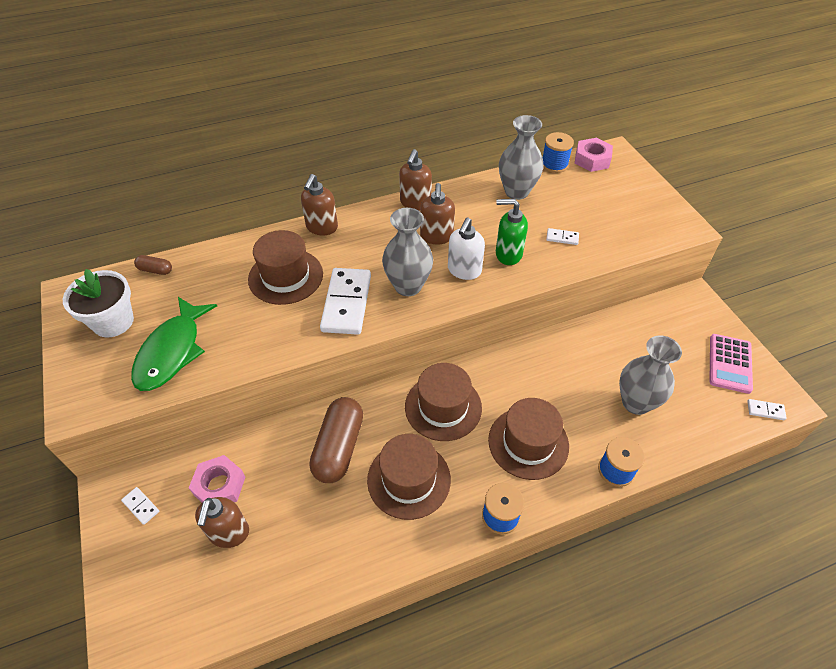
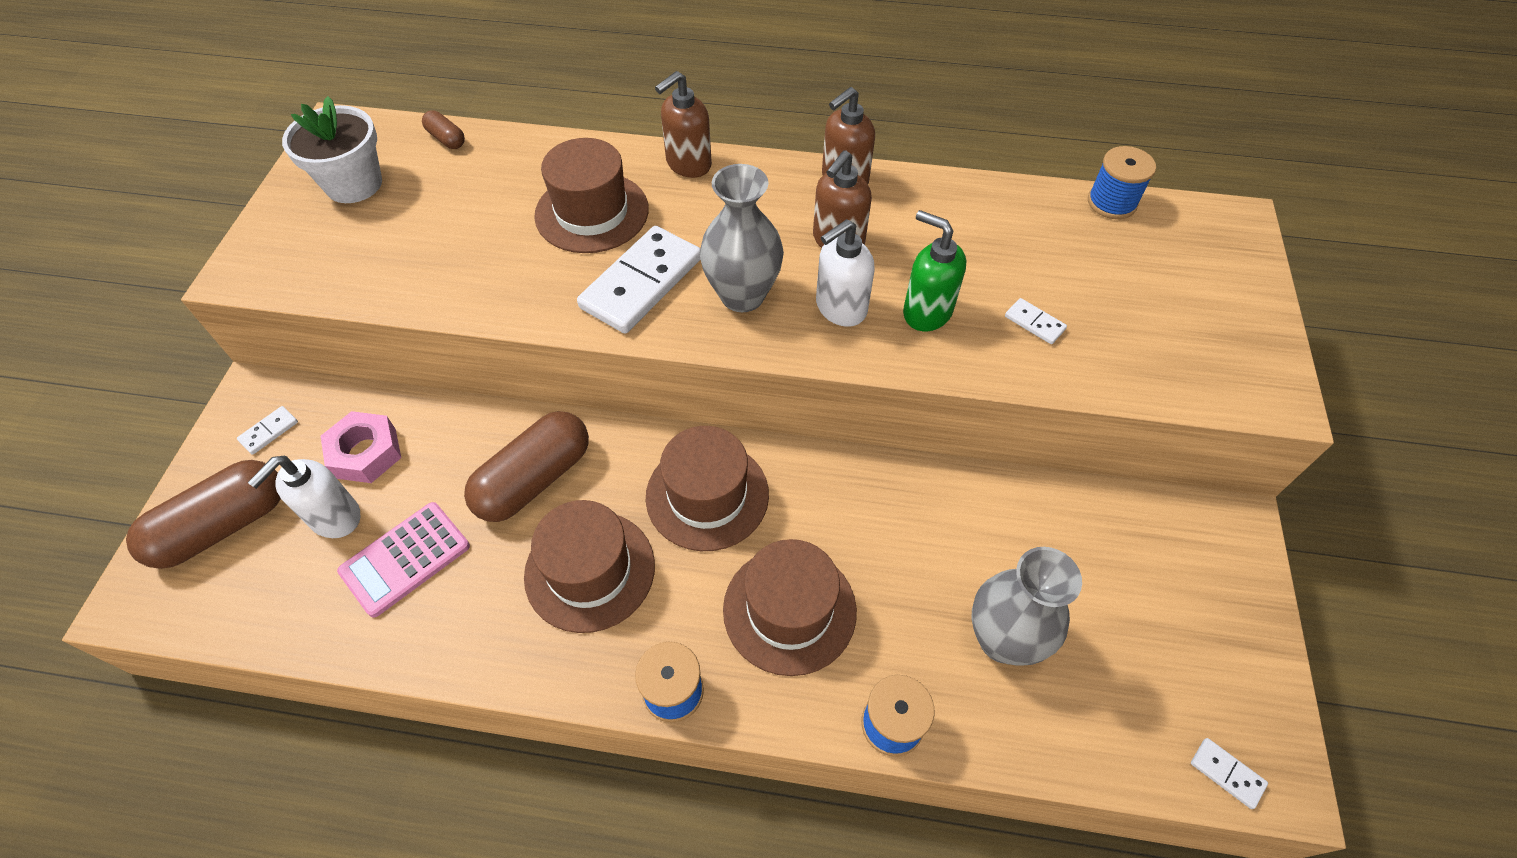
camera: 30 degrees right, 5 degrees up
white domino [121,487,159,525] -> white domino turned 60 degrees clockwise [237,406,298,455]
green fish [131,297,217,391] -> none
brown soap dispenser [195,497,249,548] -> white soap dispenser [248,456,360,538]
grey vase [499,115,544,200] -> none
pink nut [575,138,613,172] -> none
pink calculator [709,334,753,394] -> pink calculator moved to [337,502,470,618]
none -> brown capsule [126,460,281,569]

